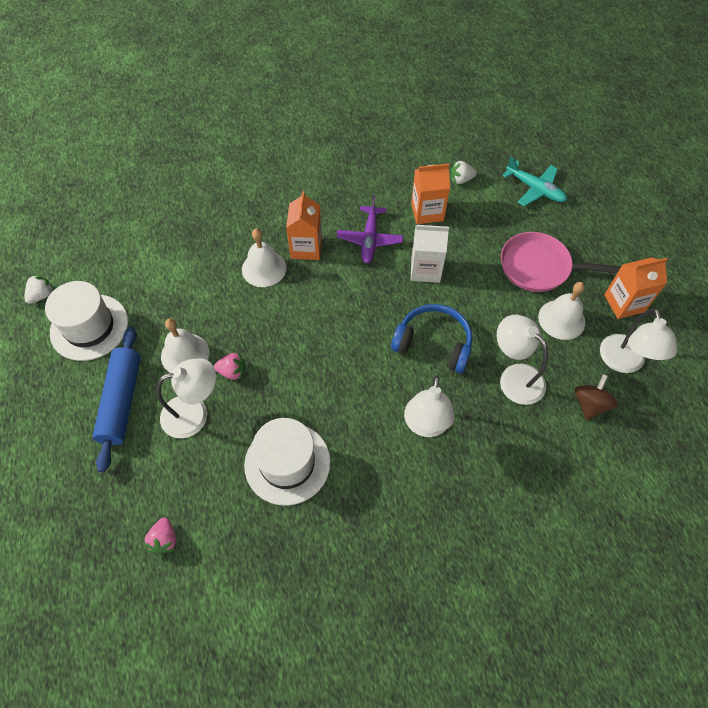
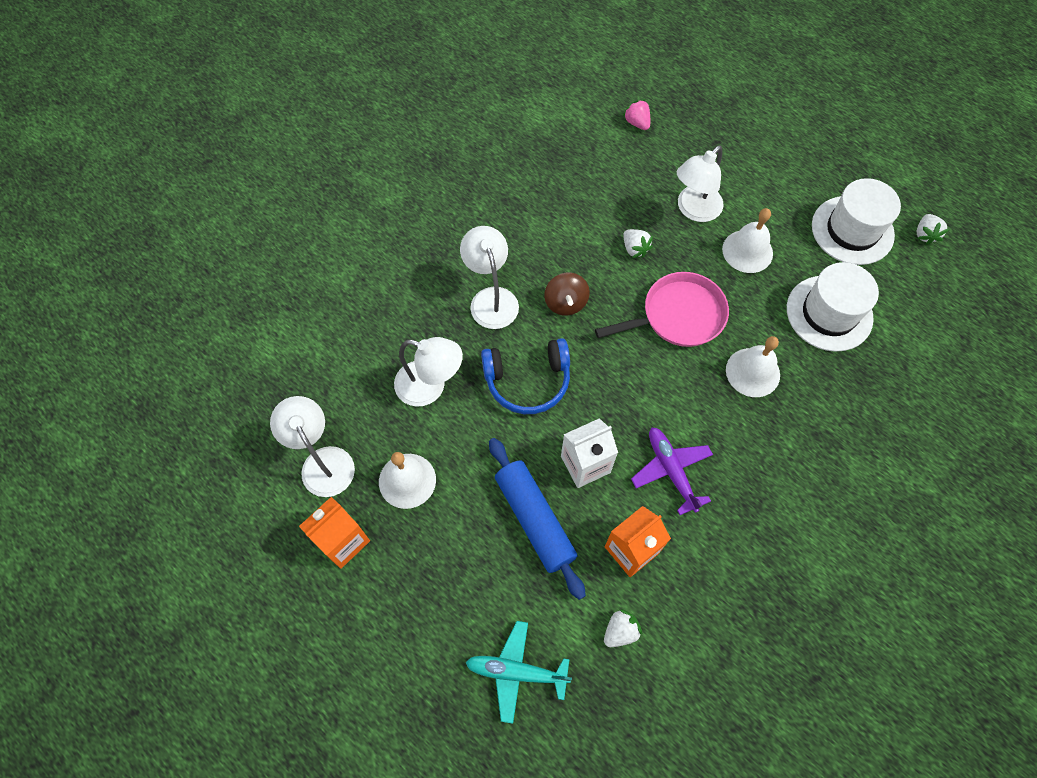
camera: 150 degrees right, 5 degrees up
blue rolling pin [92,327,141,472] -> blue rolling pin moved to [489,438,586,600]
pink strawberry [214,352,245,381] -> none
white hat [244,418,330,506] -> white hat moved to [787,262,879,352]
orange carton [286,191,322,260] -> none
pink pan [501,232,621,292] -> pink pan moved to [595,272,729,347]
brown spinning top [574,374,618,420] -> brown spinning top moved to [544,273,590,316]
none -> white strawberry [623,229,653,258]

